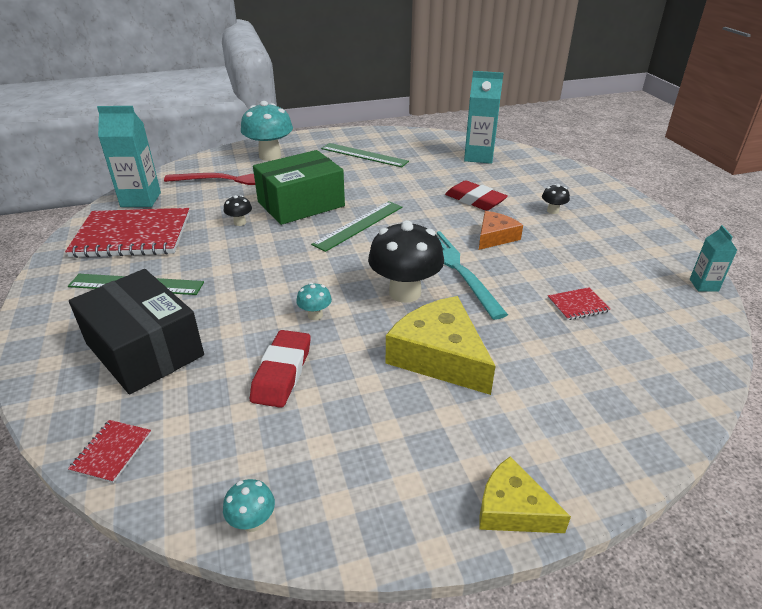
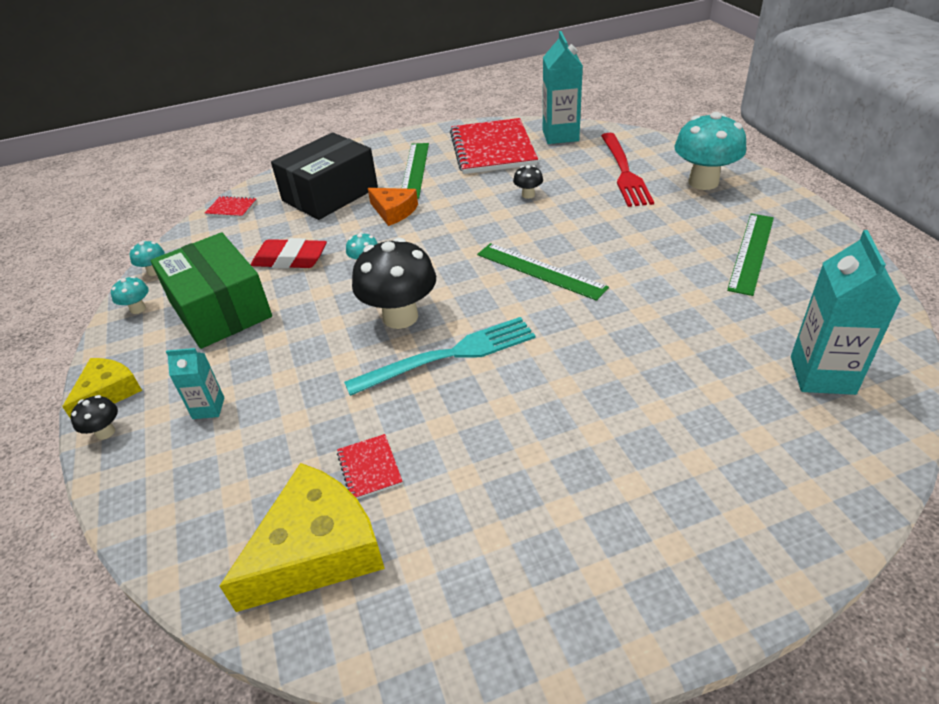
camera: 90 degrees right, 5 degrees up
green box [253,150,345,225] -> green box moved to [151,232,272,349]
yellow cheese [386,296,496,395] -> yellow cheese moved to [220,463,385,612]
red eraser [445,180,508,211] -> none
orange cheese [479,211,523,250] -> orange cheese moved to [368,188,418,226]
black mushroom [542,184,570,214] -> black mushroom moved to [71,395,118,440]
turquoise carton [690,225,737,292] -> turquoise carton moved to [166,348,225,419]
none -> turquoise mushroom [111,276,149,314]

